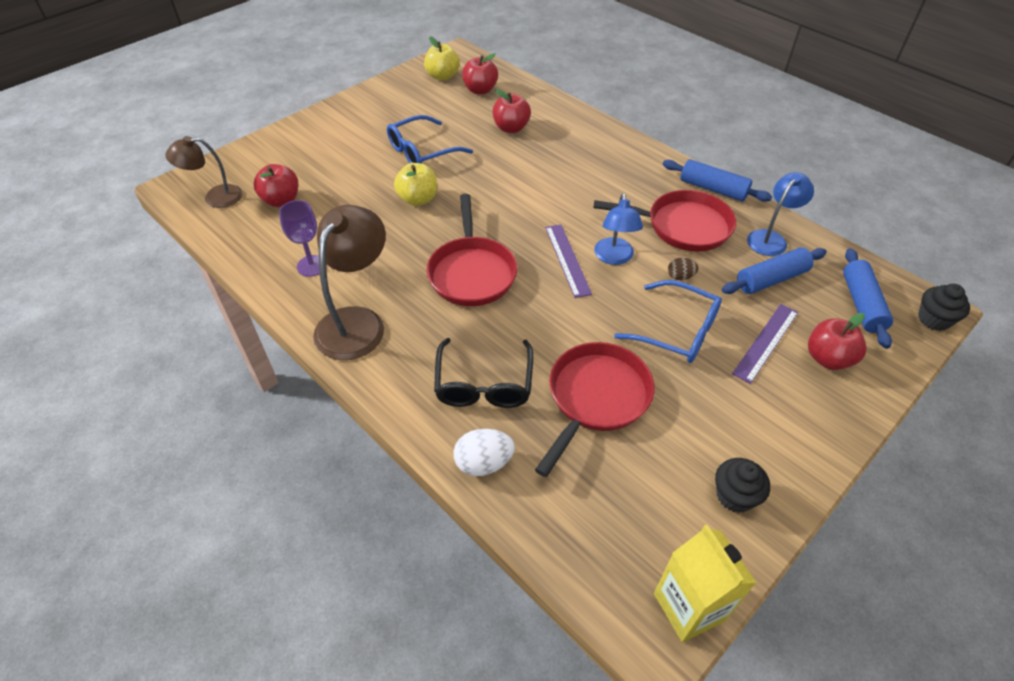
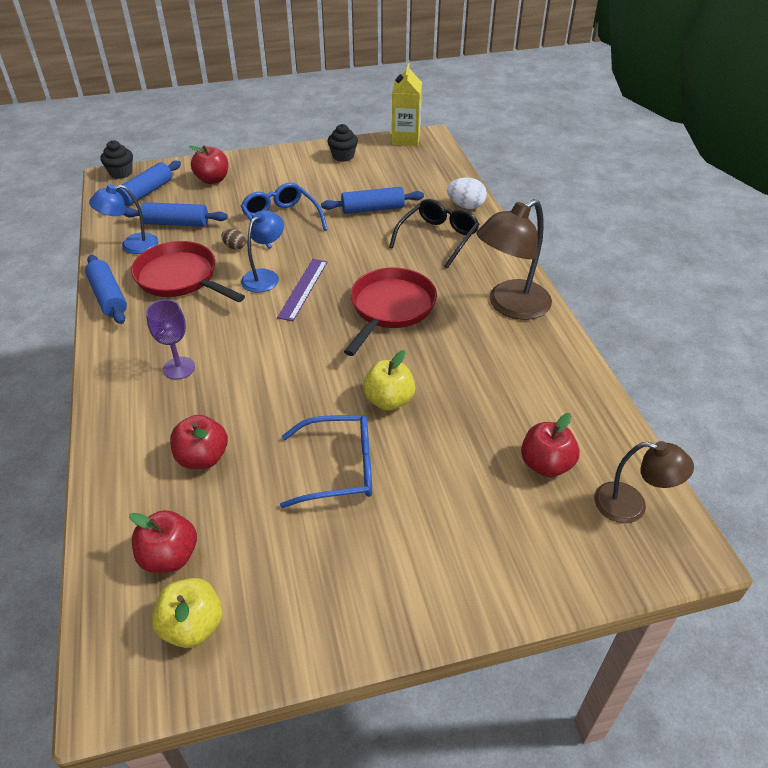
camera: 150 degrees left, 5 degrees down
purple goblet [279,200,327,277] -> purple goblet moved to [146,299,195,379]
red pan [535,342,655,477] -> blue rolling pin [321,187,424,214]
purple ruler [732,304,798,384] -> none

